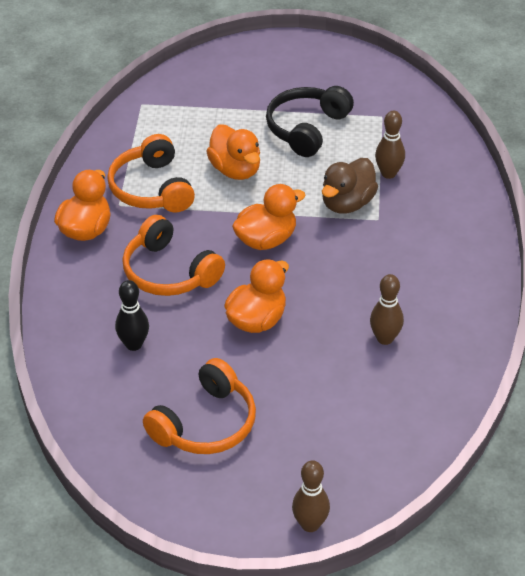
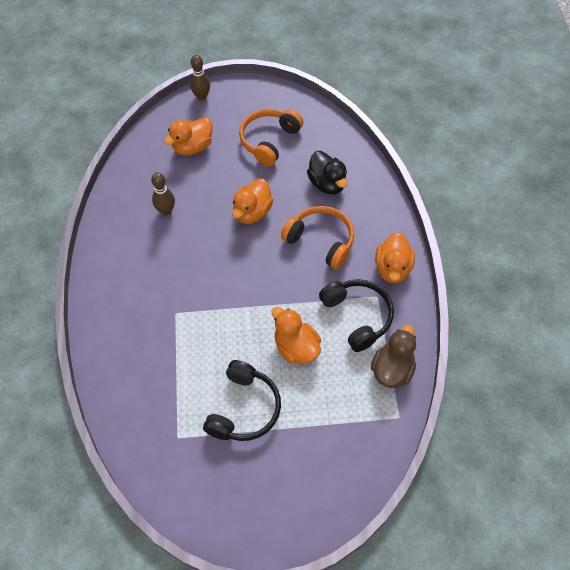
camera: 170 degrees right, 15 degrees up
orange headphones [107,134,195,213] -> black headphones [319,279,394,352]
black bowling pin [115,280,149,351] -> black duck [307,151,348,195]
orange duck [232,184,305,250] -> orange duck moved to [164,117,212,156]
brown duck [322,158,378,214] -> brown duck moved to [371,325,416,388]
brown bowling pin [375,111,405,179] -> none

